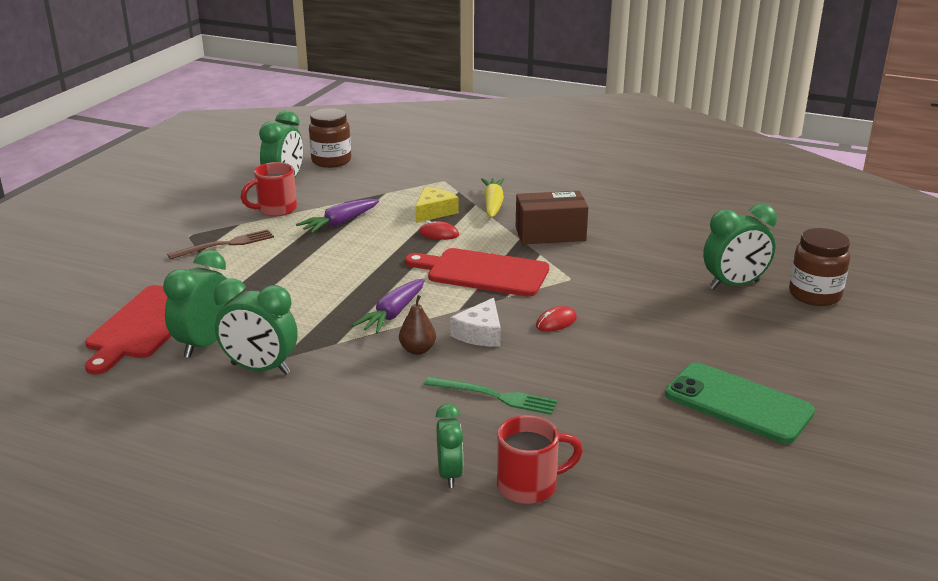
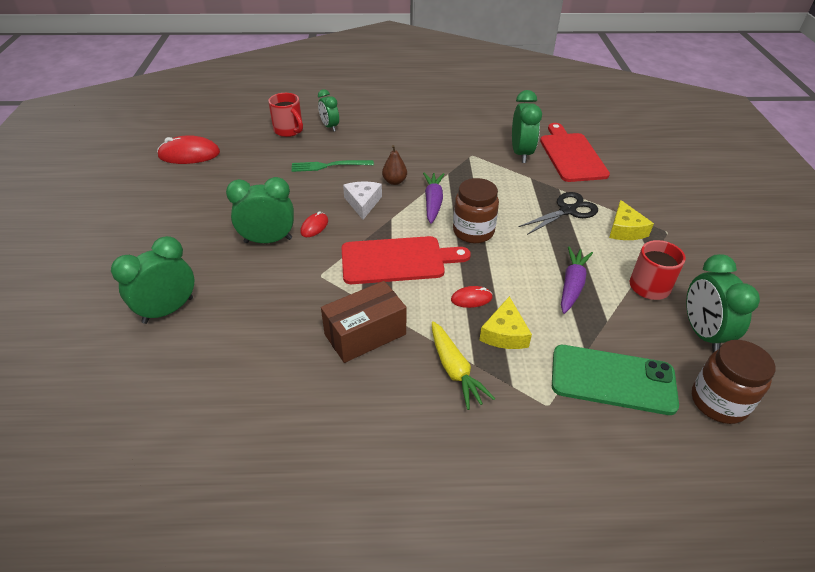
camera: 155 degrees right, 15 degrees up
brown fork [167,229,274,260] -> yellow cheese [609,200,654,240]
green clock [214,278,298,375] -> green clock moved to [226,177,294,243]
red mug [497,415,583,504] -> red mug turned 90 degrees counterclockwise [268,93,303,137]
green phone [665,362,815,444] -> green phone moved to [552,345,679,415]
brown jar [789,228,850,306] -> brown jar moved to [453,178,499,243]
none -> red mouse [157,135,220,164]
none -> black scissors [519,192,598,235]

